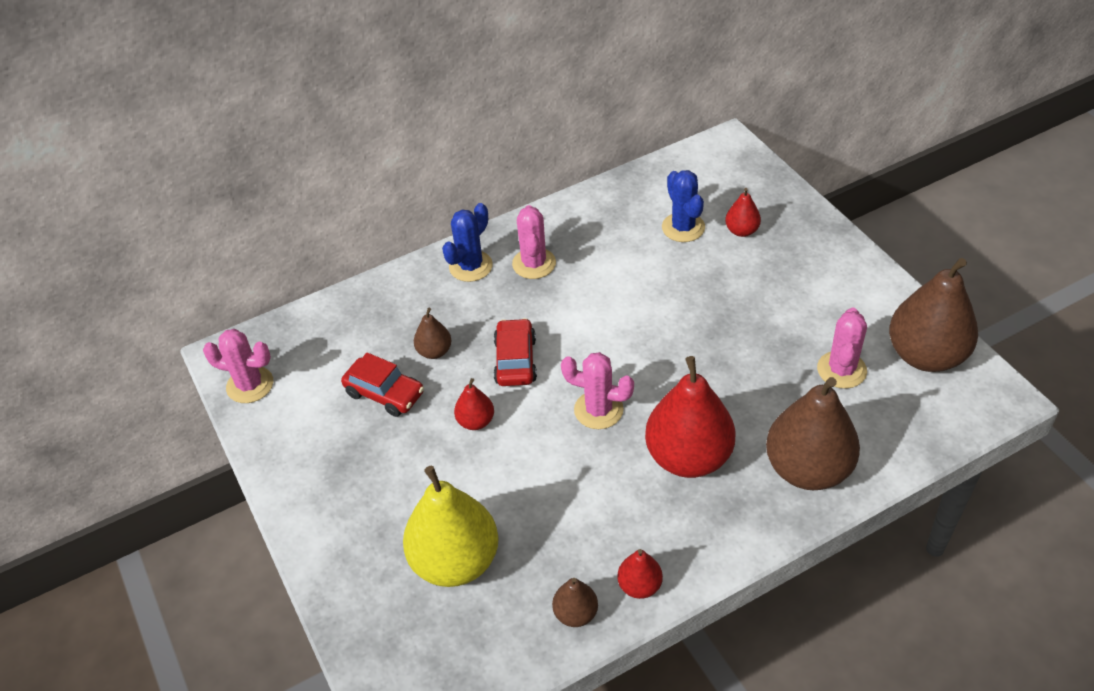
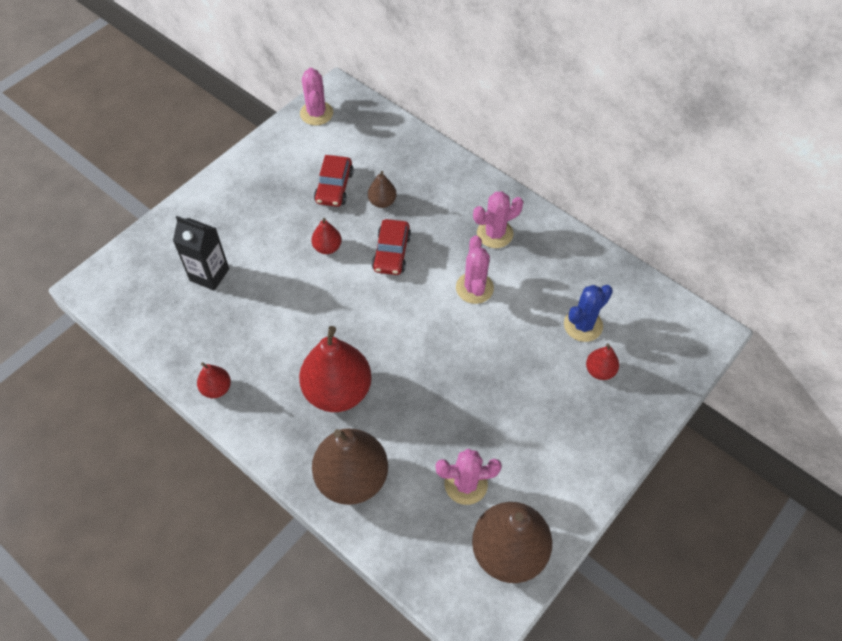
camera: 65 degrees right, 10 degrees up
yellow pear [403,466,499,587] -> black carton [173,216,229,291]
blue cactus [442,203,493,282] -> none
red car [494,318,537,386] -> red car turned 120 degrees clockwise [372,219,411,275]
brown pear [552,578,598,627] -> none
pink cactus [561,352,634,429] -> pink cactus moved to [456,236,494,304]

